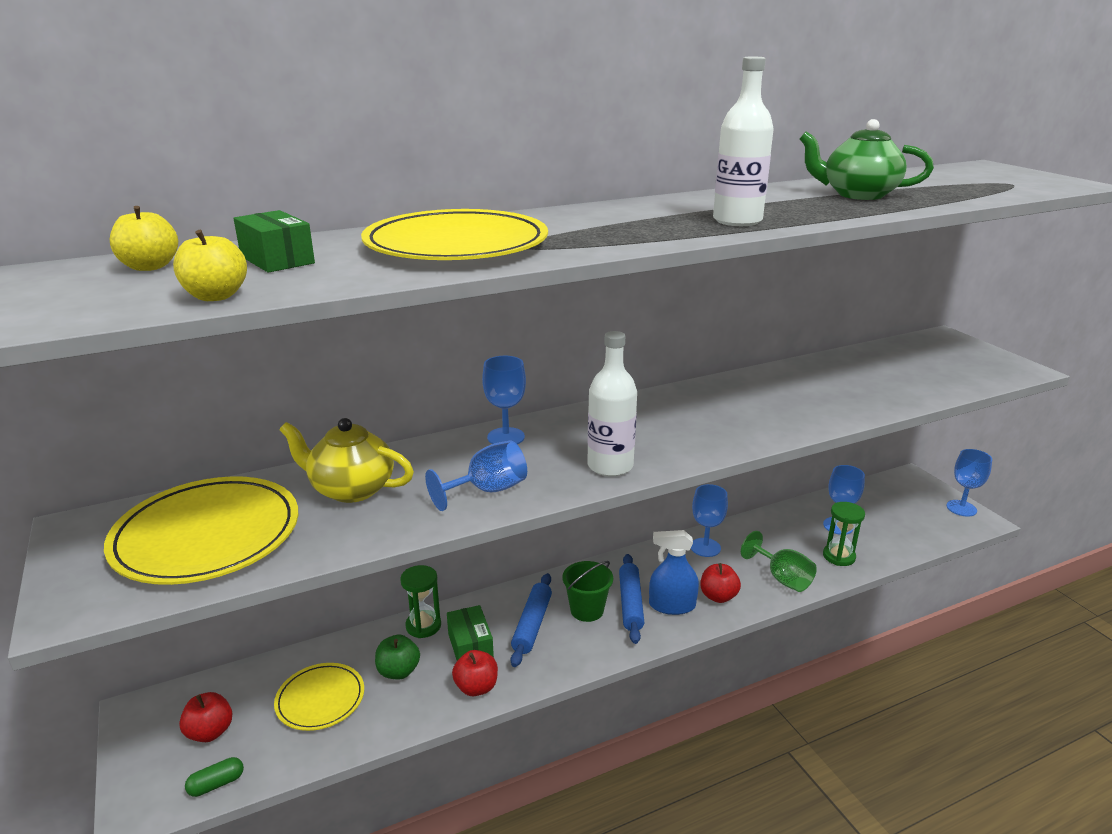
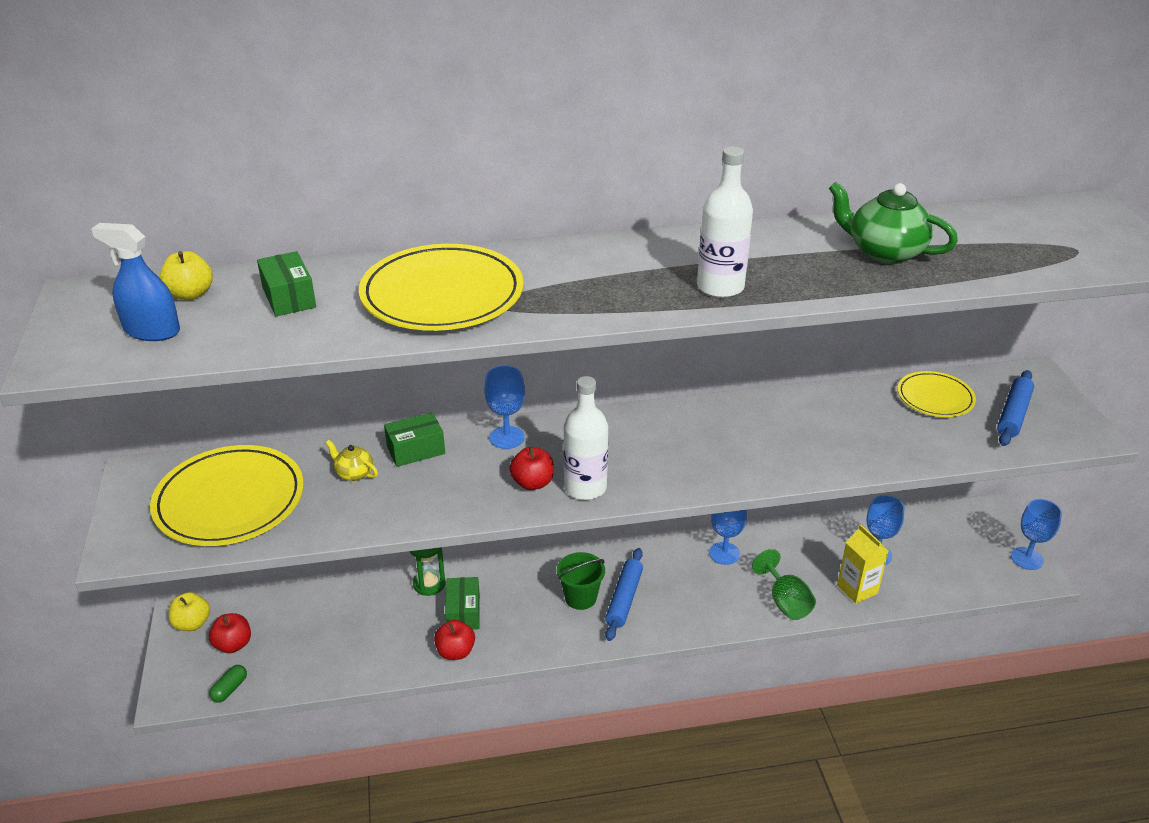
camera: 15 degrees right, 10 degrees up
yellow apple [173,230,247,301] -> yellow apple moved to [169,592,210,631]
green capsule [185,757,244,797] -> green capsule turned 45 degrees counterclockwise [209,665,247,702]
yellow plate [274,663,364,731] -> yellow plate moved to [897,371,976,417]
yellow teapot [280,418,414,503] -> yellow teapot [326,440,378,481], size x0.52
green apple [375,635,420,680] -> none
blue goblet [425,441,527,511] -> none
blue rolling pin [511,573,552,667] -> blue rolling pin moved to [997,370,1034,446]
blue spray bottle [649,530,699,615] -> blue spray bottle moved to [91,223,180,341]
red apple [700,563,741,603] -> red apple moved to [509,447,554,490]
green hourglass [823,502,865,566] -> yellow carton [837,524,889,604]
none -> green box [384,412,445,467]

